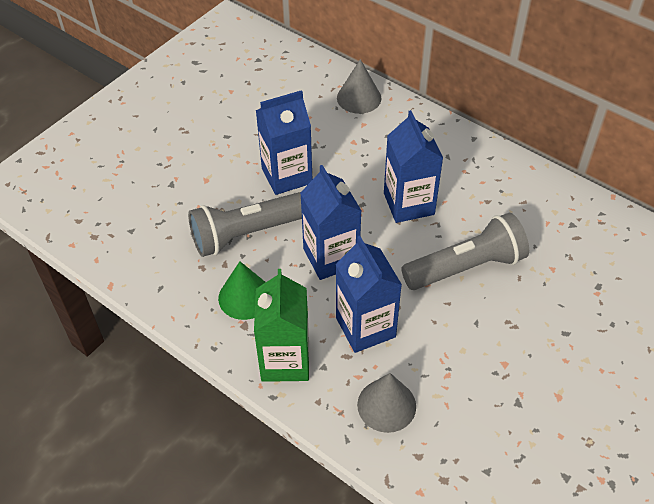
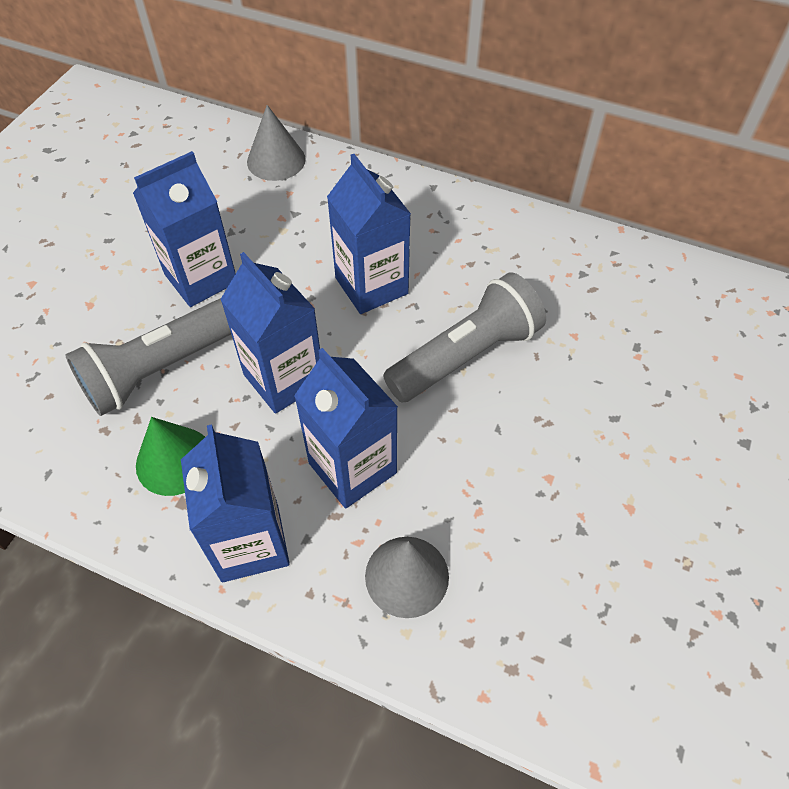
camera: 15 degrees left, 5 degrees up
green carton [254,269,309,382] -> blue carton [181,424,290,582]

